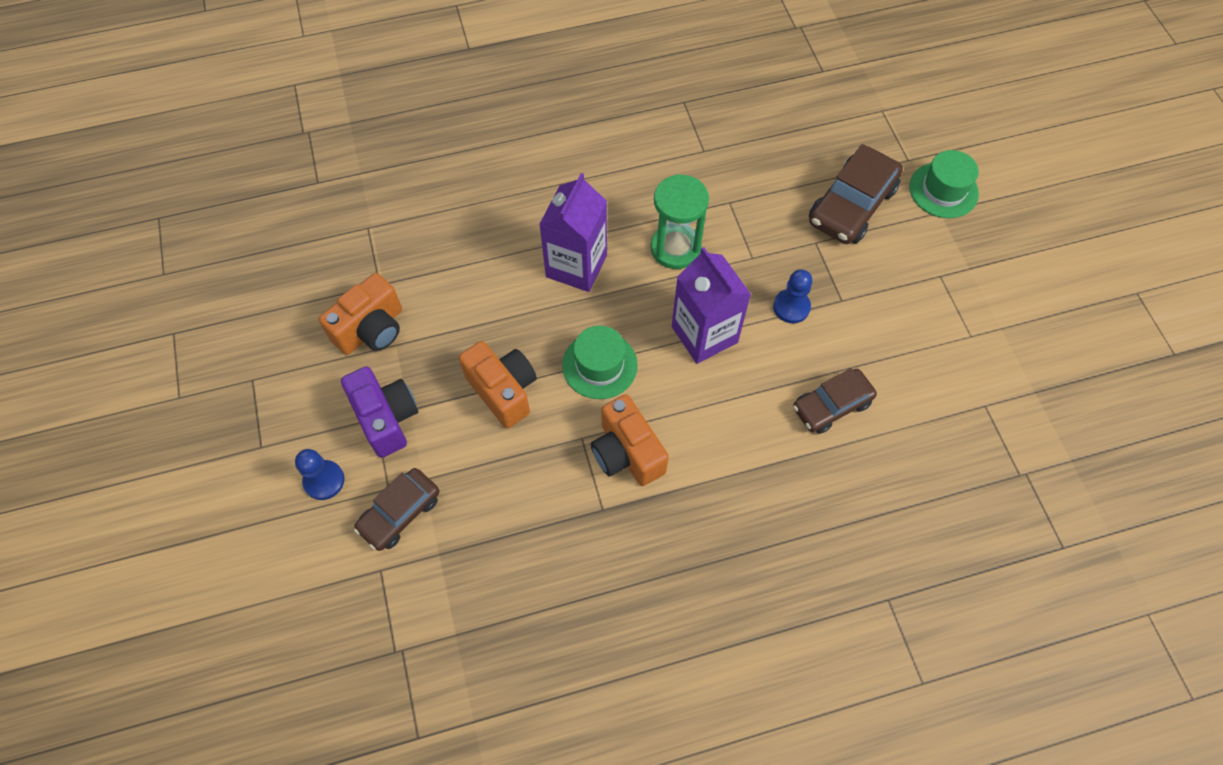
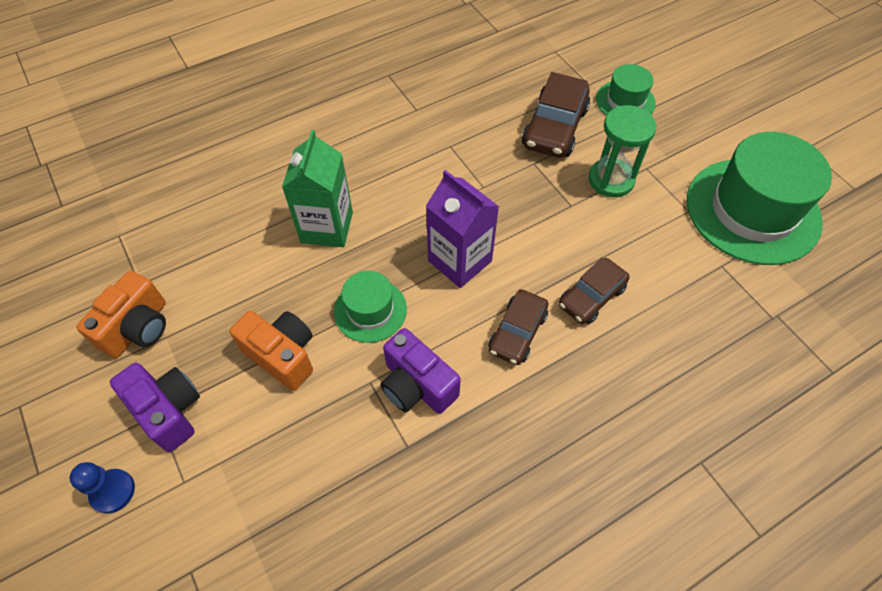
camera: 15 degrees left, 5 degrees down
brown car [354,468,440,551] -> brown car moved to [488,289,548,365]
purple carton [539,173,607,292] -> green carton [282,130,353,247]
orange camera [591,394,669,486] -> purple camera [380,328,461,414]
green hourglass [651,174,709,269] -> green hourglass moved to [589,105,657,197]
blue pawn [773,269,812,323] -> none
none -> green hat [687,132,832,265]

